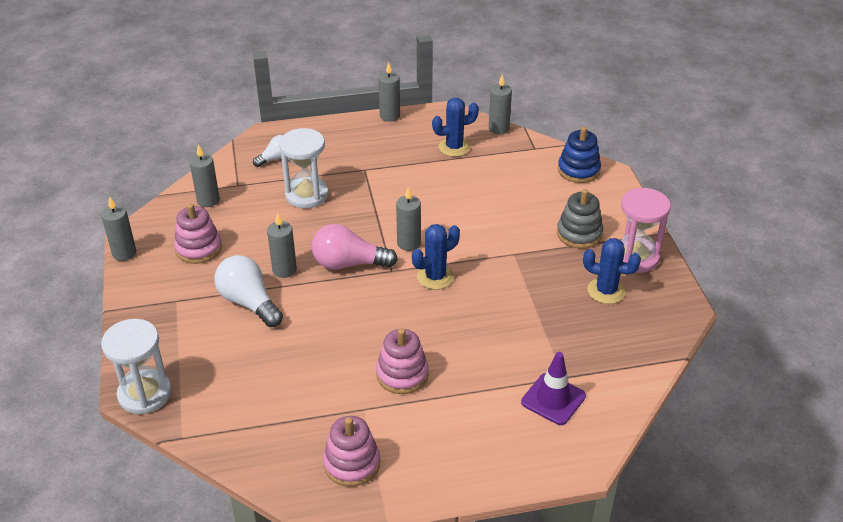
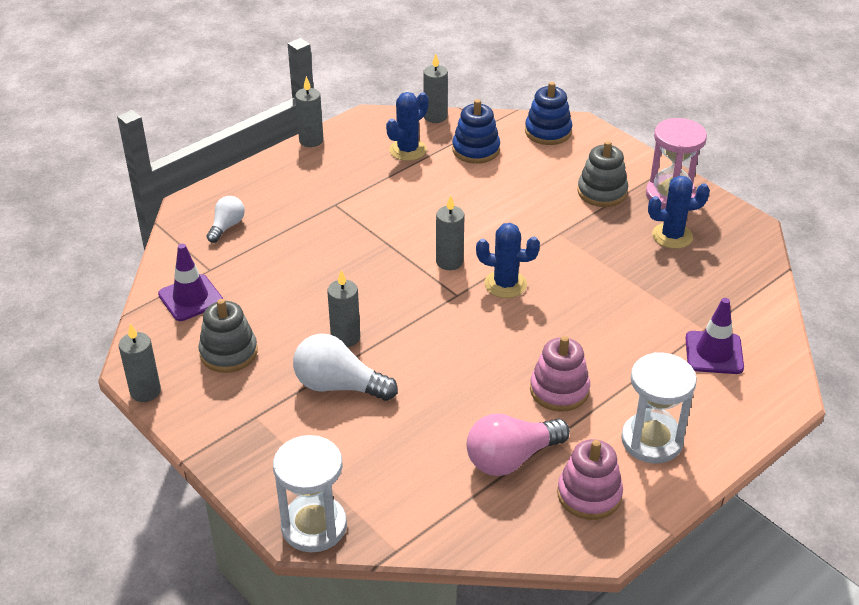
camera: 30 degrees left, 0 degrees up
pink stacking toy [174,204,222,264] -> grey stacking toy [198,299,258,373]
grey candle [190,144,220,207] -> purple traffic cone [158,244,223,321]
white hourglass [279,128,329,208] -> white hourglass moved to [621,352,697,464]
pink light bulb [312,224,398,270] -> pink light bulb moved to [466,414,570,476]
blue cactus [412,224,460,290] -> blue cactus turned 75 degrees clockwise [476,223,540,298]
none -> blue stacking toy [452,99,500,164]

